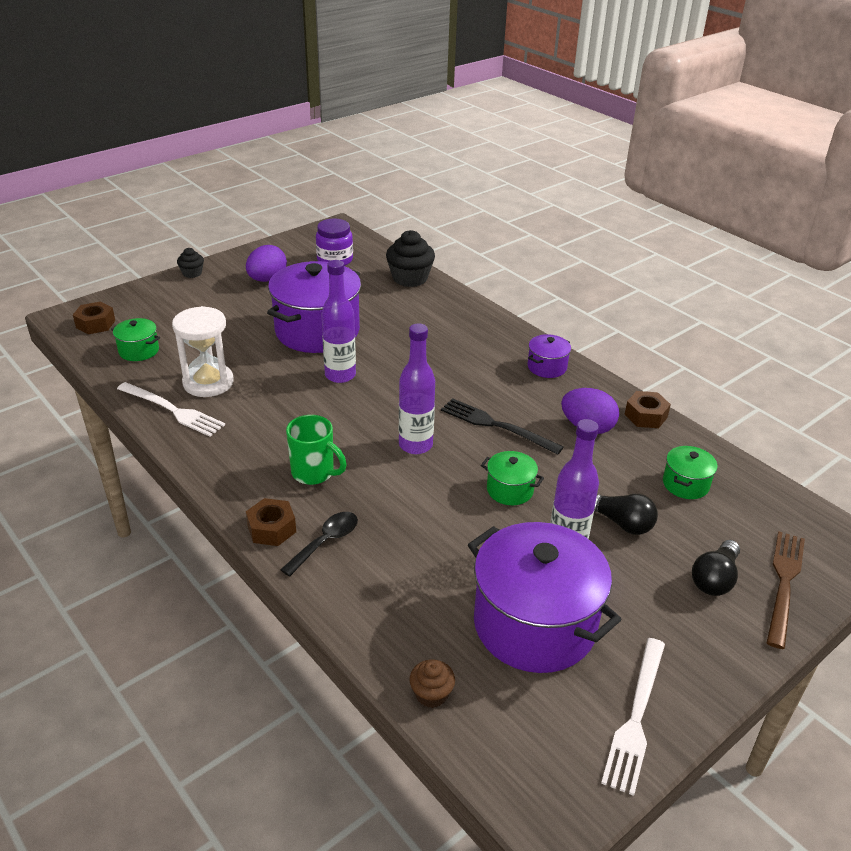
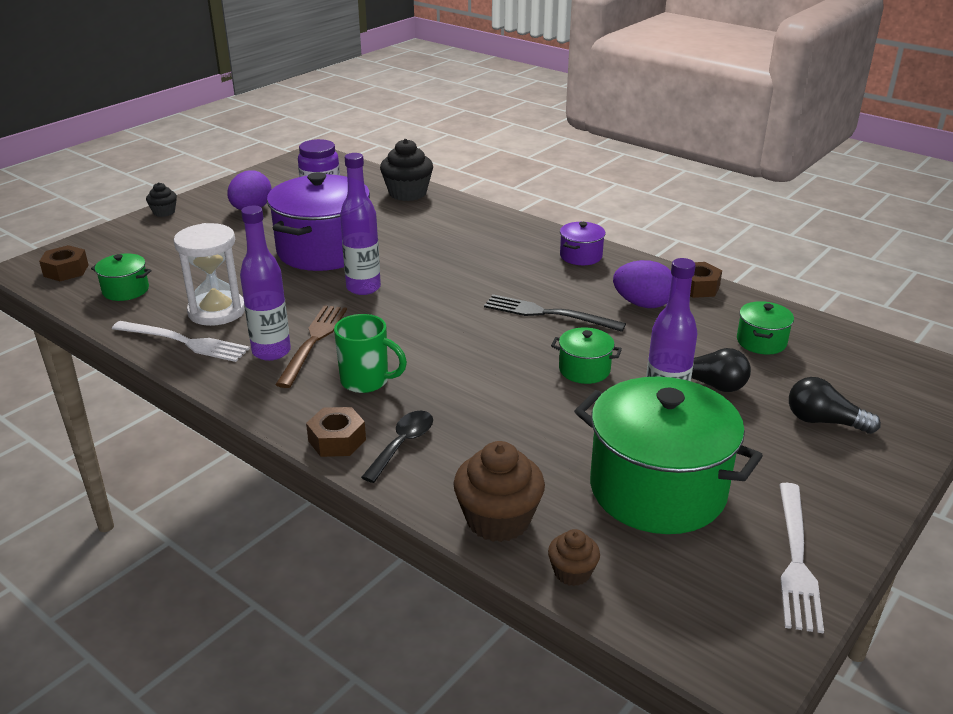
camera: 10 degrees left, 5 degrees down
purple bottle [399,323,435,454] -> purple bottle moved to [240,206,291,361]
purple pot [468,522,622,673] -> green pot [574,376,763,534]
black light bulb [692,540,740,596] -> black light bulb turned 90 degrees clockwise [789,377,881,434]
brown fork [767,531,805,649] -> brown fork moved to [275,305,347,388]
none -> brown cupcake [453,441,545,542]

